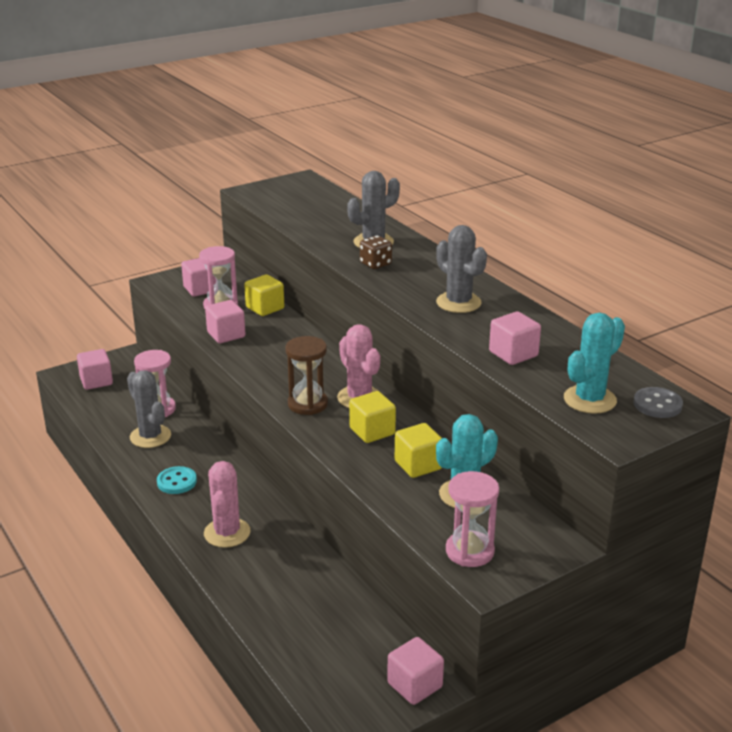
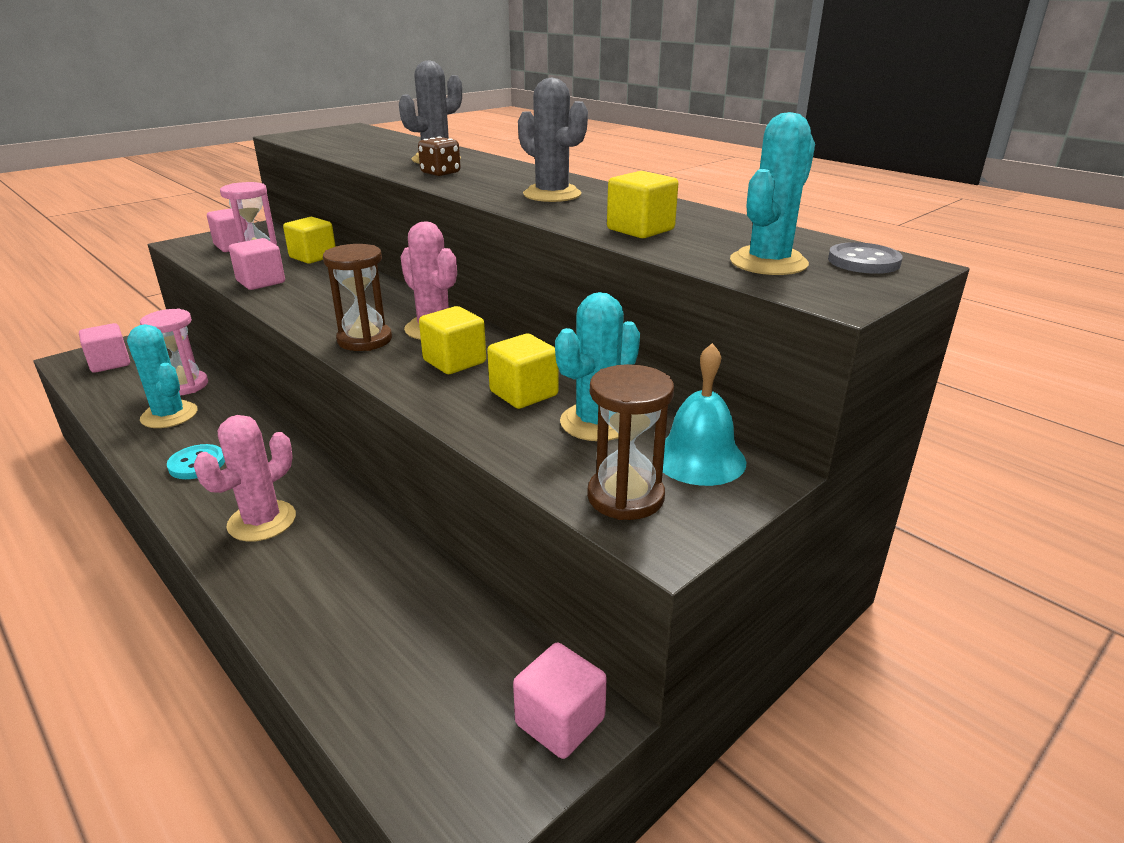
camera: 10 degrees left, 0 degrees up
grey cactus [127,370,171,448] -> turquoise cactus [127,324,198,428]
pink cactus [204,461,250,548] -> pink cactus turned 45 degrees clockwise [194,415,296,542]
pink hourglass [446,471,499,567] -> brown hourglass [587,364,674,520]
pink cube [489,312,541,365] -> yellow cube [607,171,678,238]
none -> turquoise bell [663,343,746,486]

